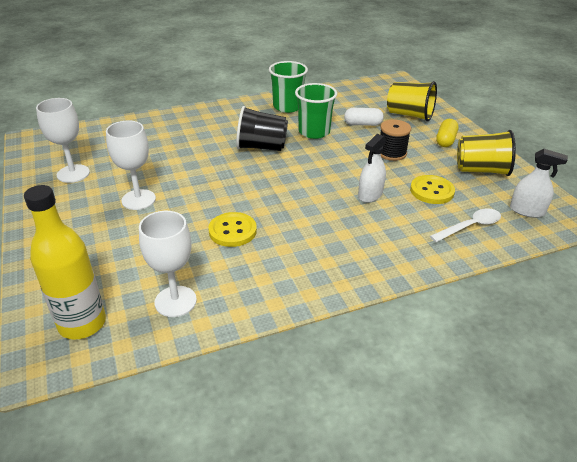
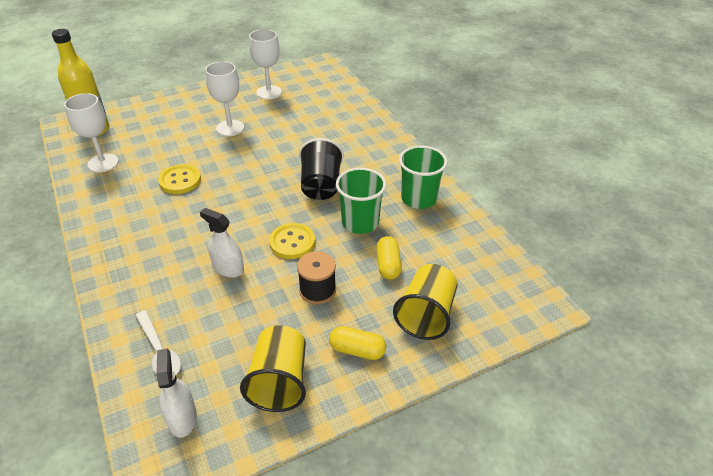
camera: 85 degrees right, 5 degrees up
white capsule [344,108,384,126] -> yellow capsule [376,236,402,280]
yellow button [410,175,455,204] -> yellow button moved to [269,223,315,259]
white spray bottle [510,149,568,218] -> white spray bottle turned 150 degrees clockwise [156,348,197,438]

